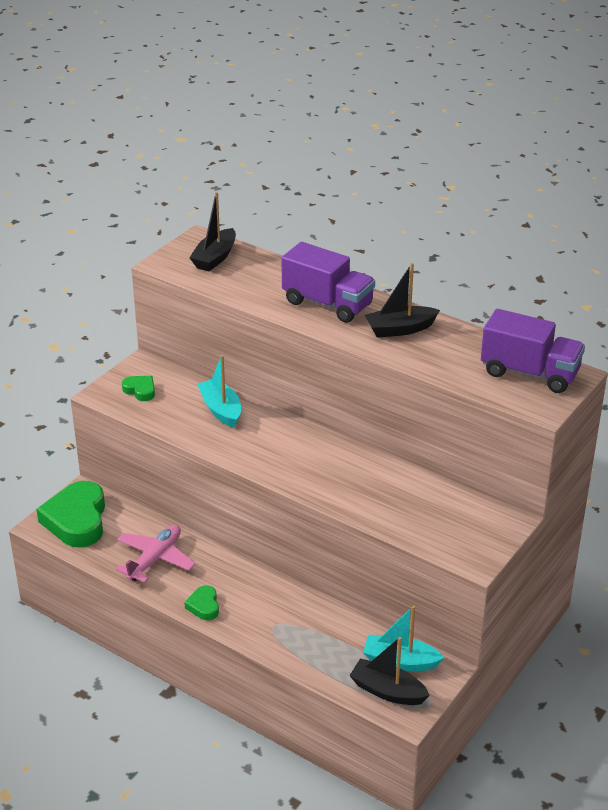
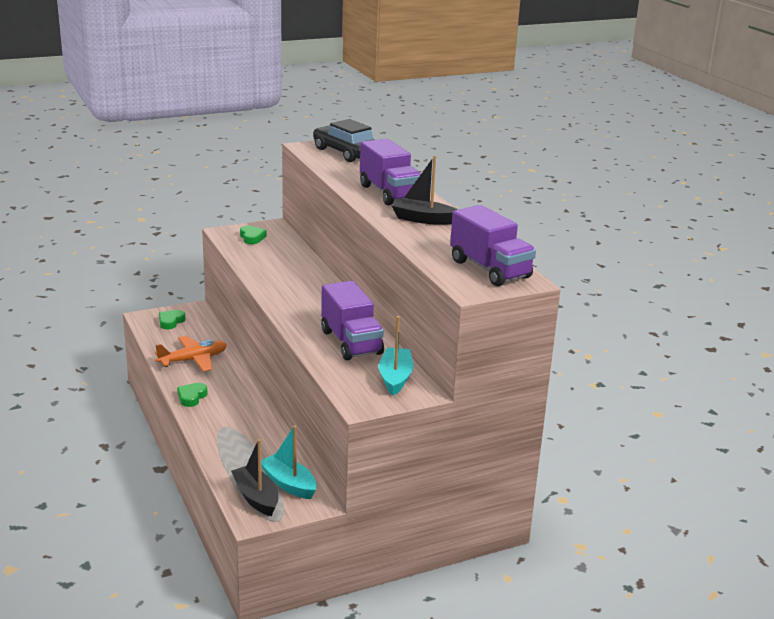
camera: 30 degrees right, 10 degrees down
green heart [36,481,105,547] -> green heart [159,310,185,329], size x0.47
pink plane [116,525,195,583] -> orange plane [155,336,227,372]
black boat [190,192,236,271] -> black car [313,119,373,162]
turquoise boat [198,355,241,428] -> turquoise boat moved to [379,316,413,395]
none -> purple truck [321,281,384,360]

